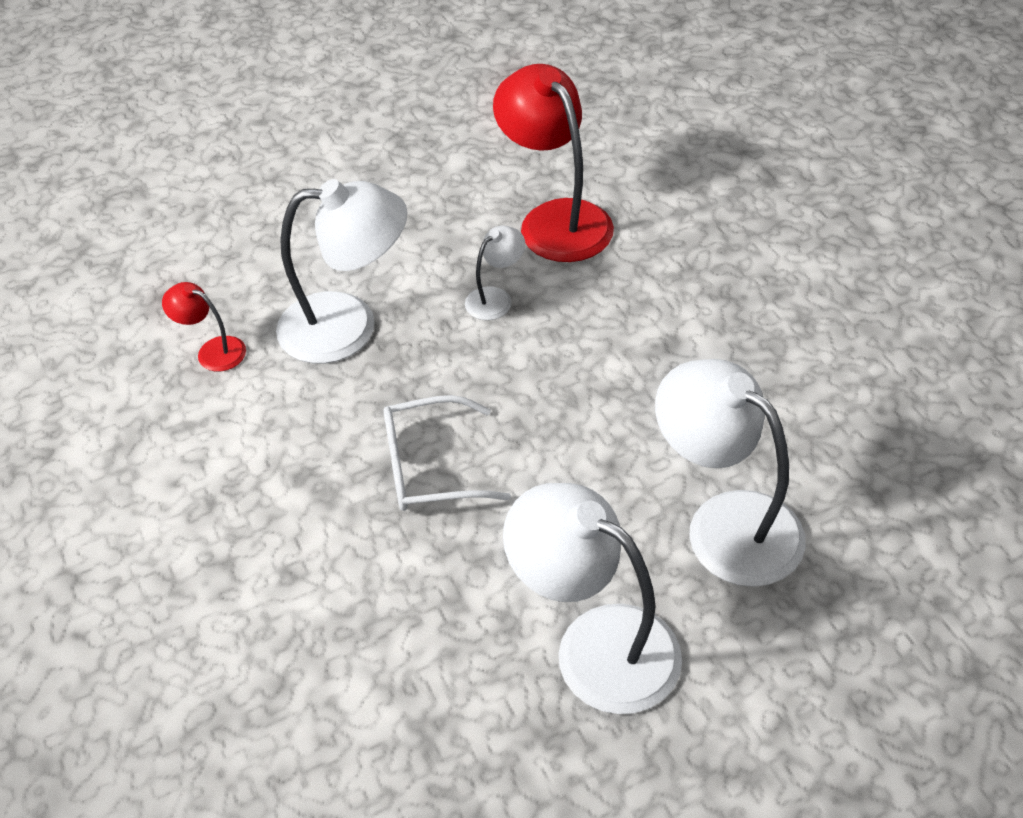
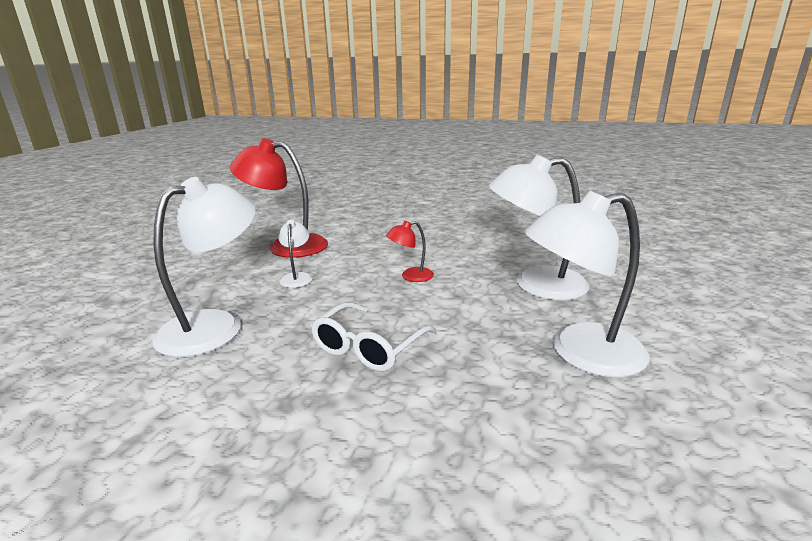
camera: 50 degrees left, 25 degrees down
red lamp [162,282,246,371] -> red lamp moved to [386,221,434,282]

